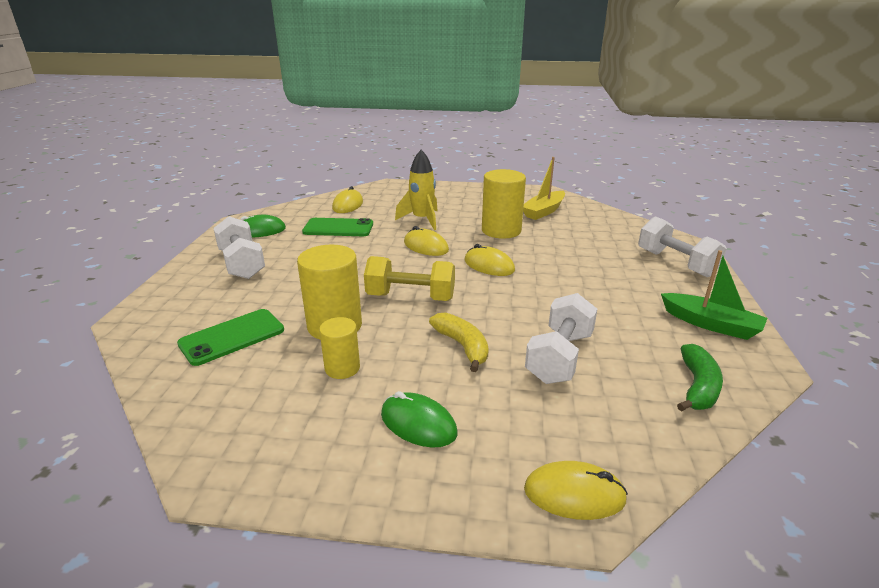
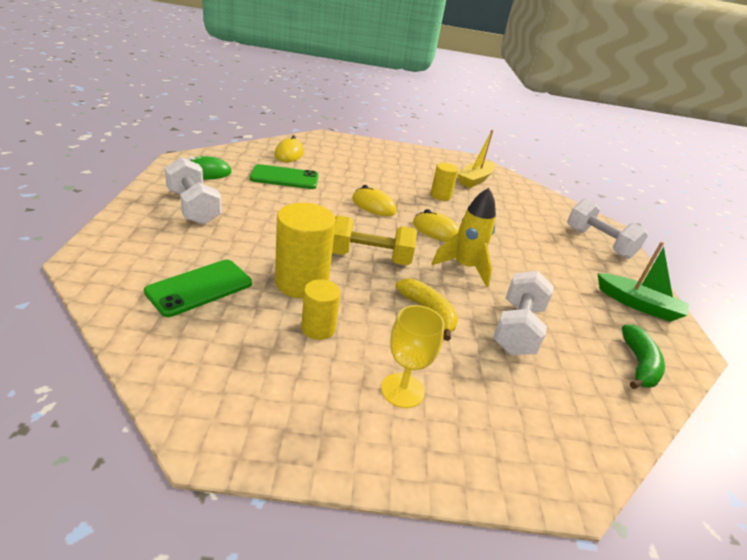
camera: 10 degrees left, 5 degrees up
green mouse [381,391,458,447] -> yellow goblet [381,305,445,408]
yellow rocket [395,150,438,230] -> yellow rocket moved to [432,188,496,287]
yellow cylinder [482,169,526,239] -> yellow cylinder [430,163,459,201], size x0.58
yellow mouse [524,461,628,520] -> none

